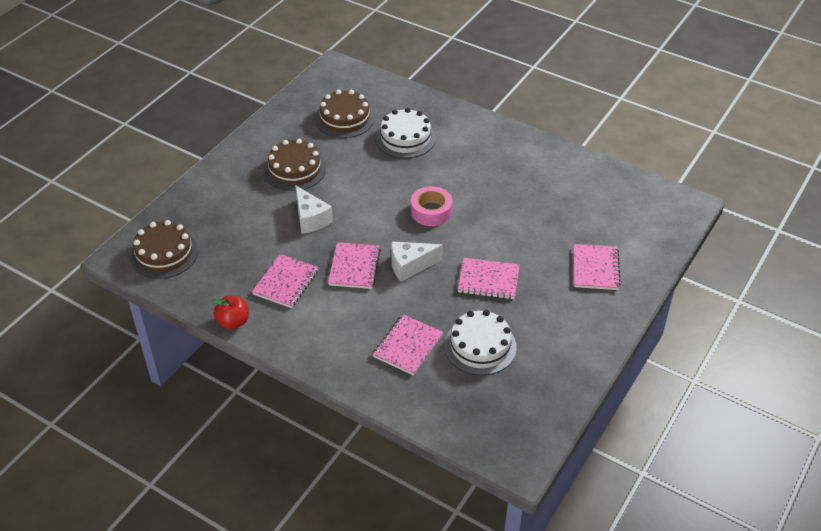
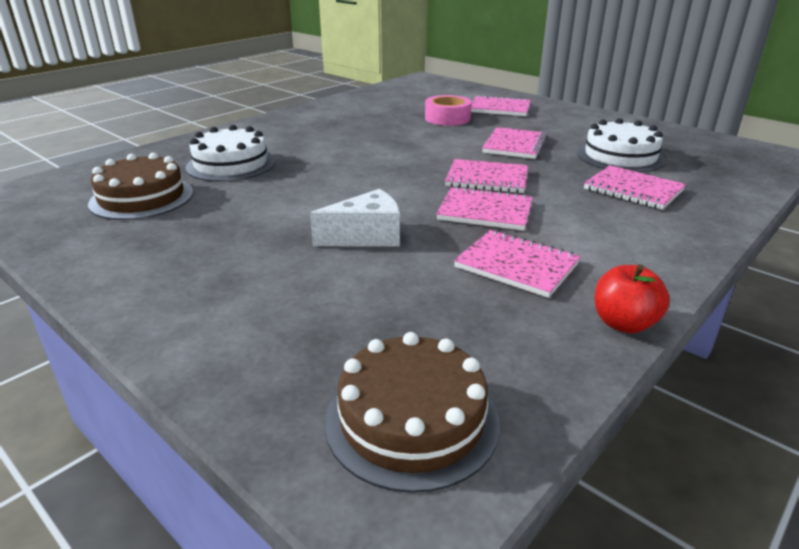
camera: 80 degrees left, 15 degrees down
brown cake [264,139,326,191] -> none
white cheese [391,241,443,282] -> pink notebook [445,159,528,193]
pink tape [411,186,453,226] -> pink tape moved to [425,95,472,126]

